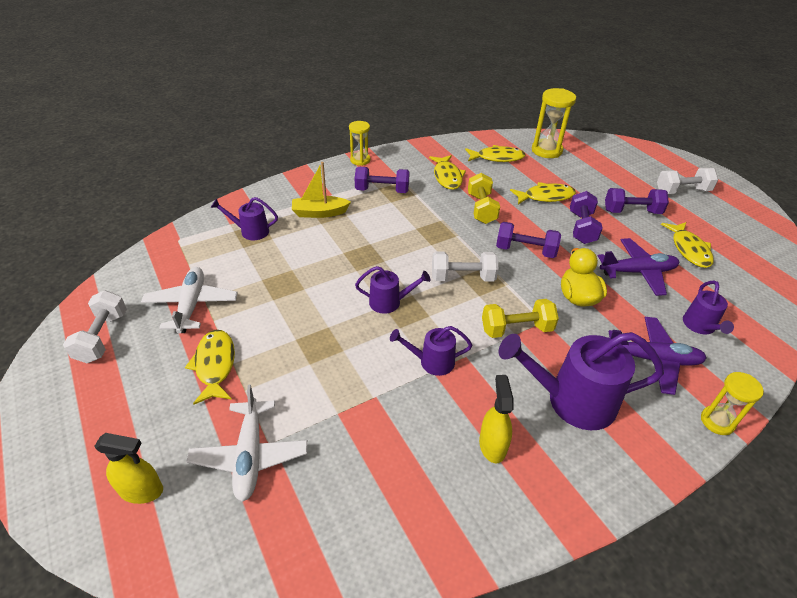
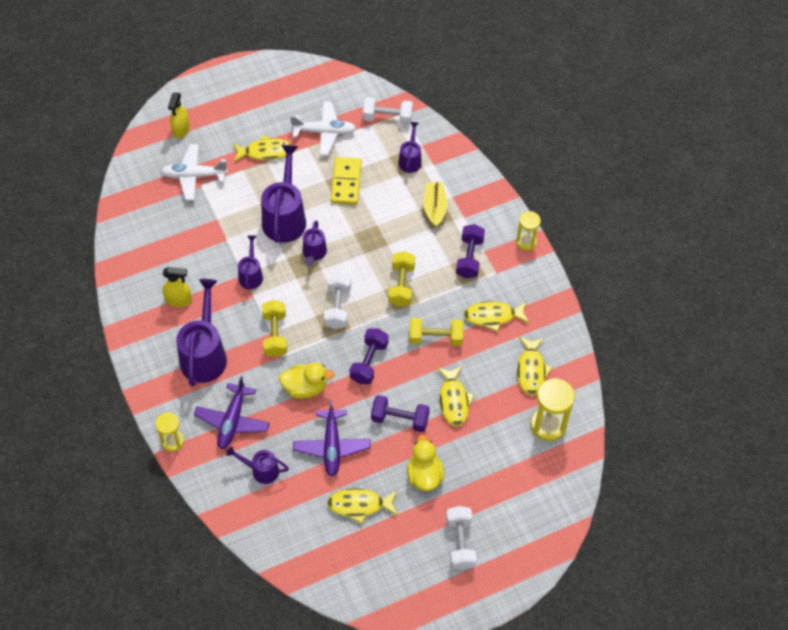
camera: 95 degrees right, 15 degrees up
white dumbbell [63,290,127,363] -> white dumbbell moved to [363,97,413,125]
purple dumbbell [605,188,669,214] -> yellow duck [407,434,444,491]
none -> purple watering can [261,145,306,243]
none -> yellow domino [331,157,362,205]
none -> yellow dumbbell [389,251,415,307]

